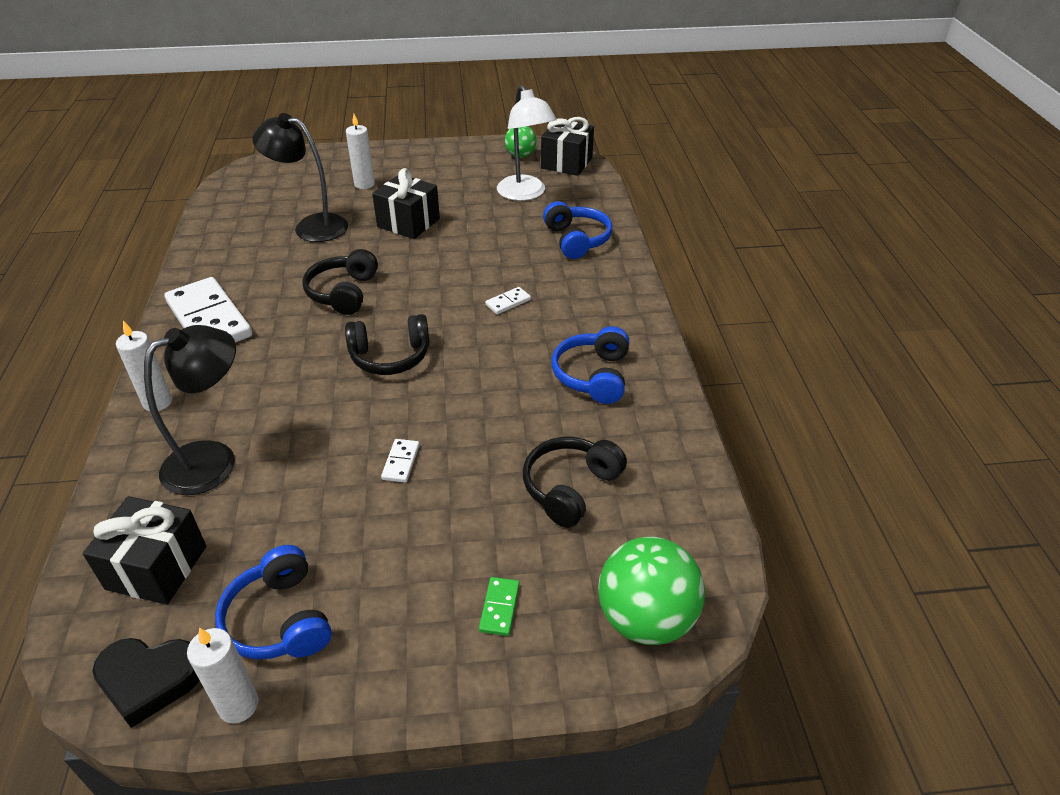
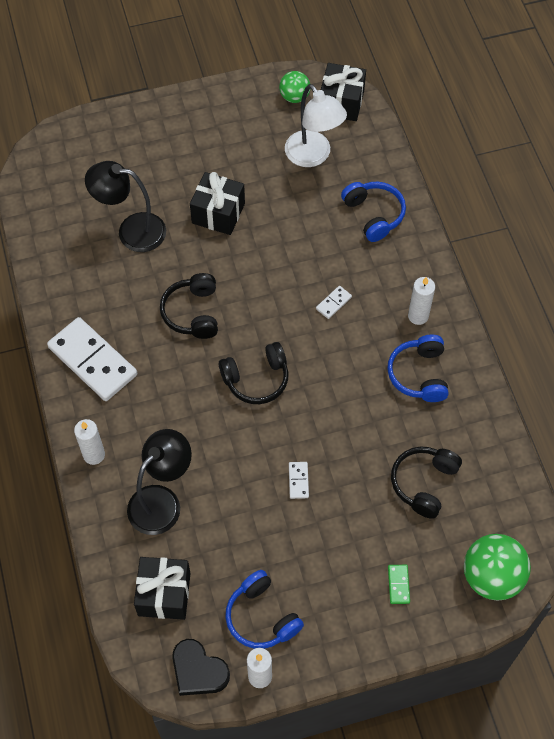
camera: 10 degrees left, 20 degrees up
black heart [92,638,199,728] -> black heart turned 45 degrees clockwise [172,639,230,696]
white candle [346,114,375,189] -> white candle moved to [408,277,435,325]

